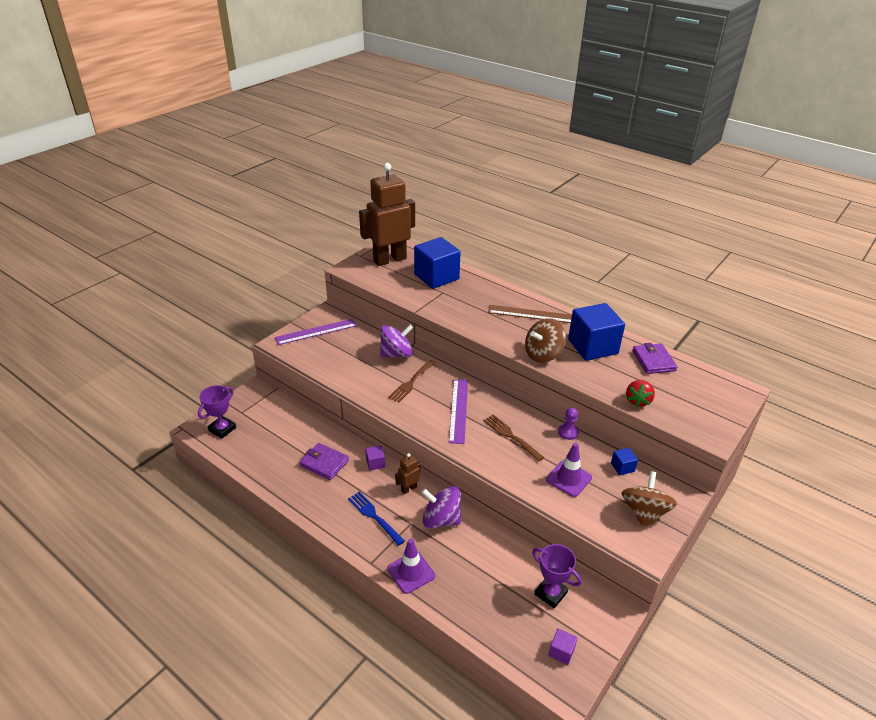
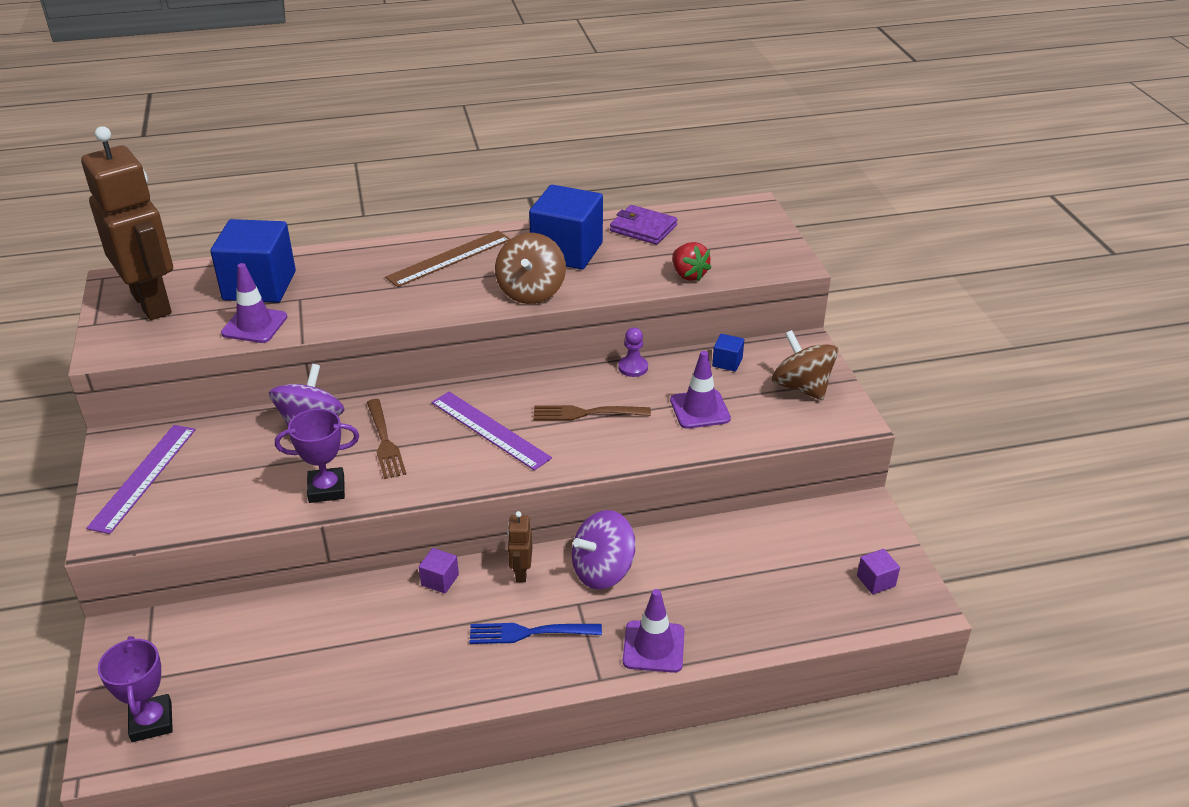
camera: 50 degrees left, 0 degrees up
purple wallet [299,443,349,480] -> none
brown robot [359,163,415,266] -> brown robot turned 135 degrees clockwise [81,126,173,320]
purple trophy [532,544,581,608] -> purple trophy moved to [275,409,359,503]
none -> purple traffic cone [221,263,287,343]

